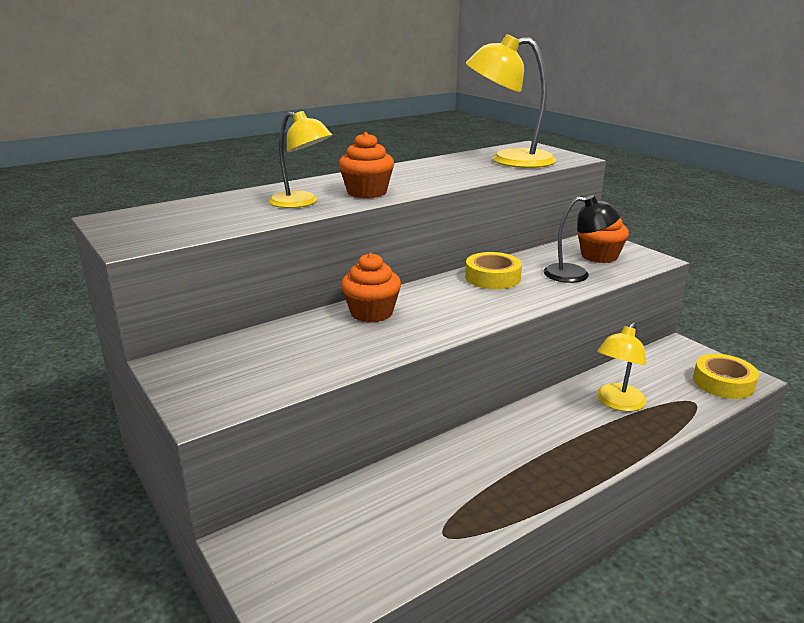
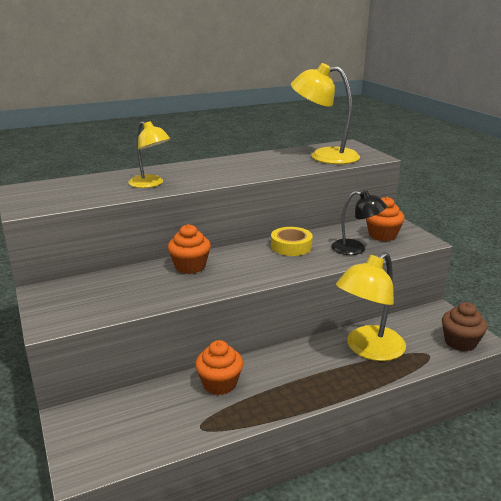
camera: 10 degrees right, 0 degrees up
orange cupcake [338,132,394,198] -> orange cupcake moved to [195,340,243,395]
yellow lamp [597,323,647,412] -> yellow lamp [336,252,406,361], size x1.60
yellow tape [693,354,759,399] -> brown cupcake [442,302,487,352]

